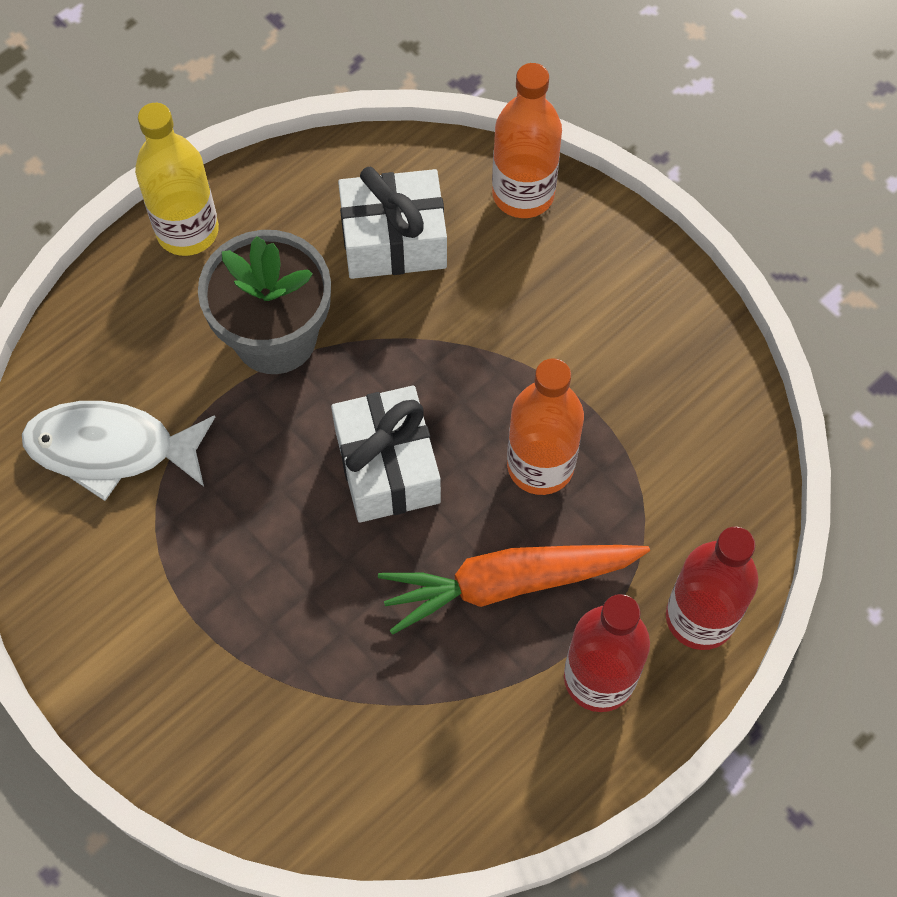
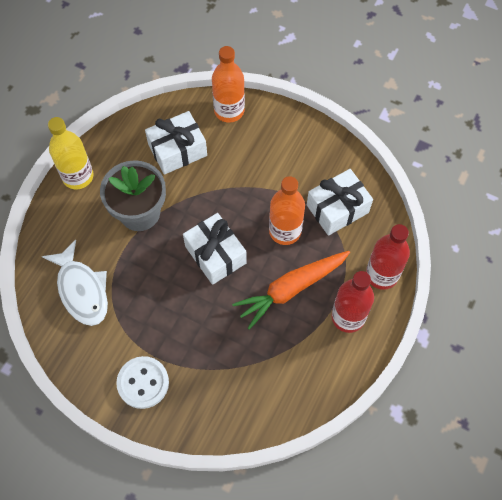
camera: 20 degrees left, 0 degrees up
white fish [22,401,215,501] -> white fish turned 105 degrees counterclockwise [42,240,108,326]
none -> white button [116,356,169,409]
none -> white gift [307,169,373,236]

